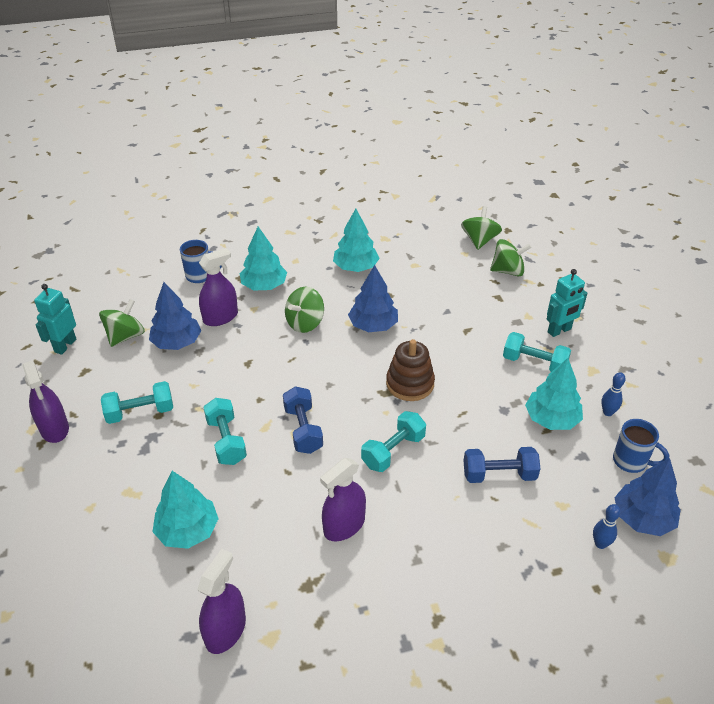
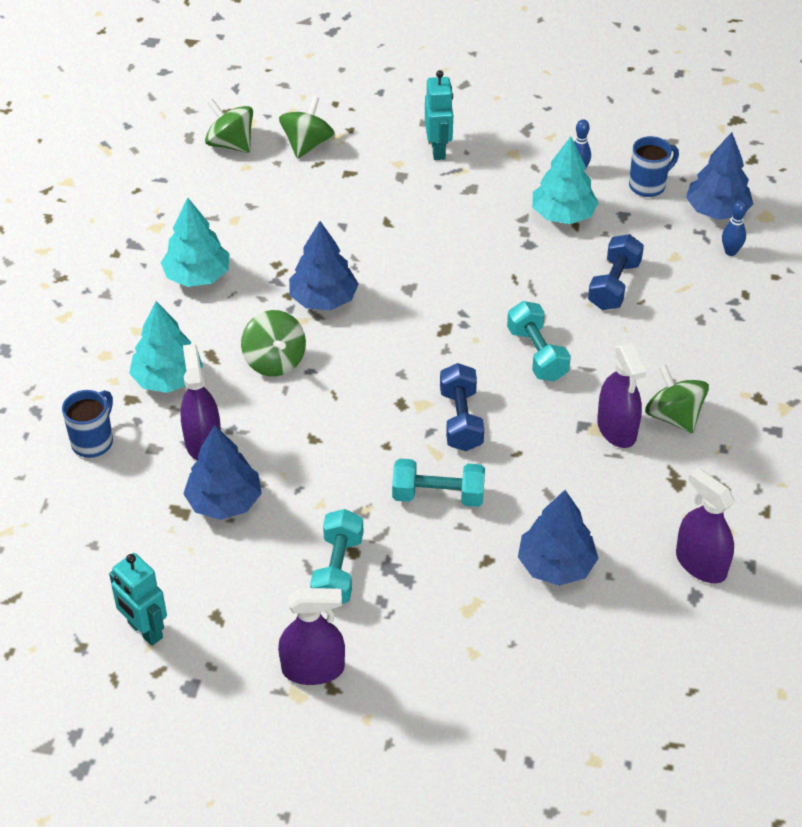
camera: 65 degrees left, 5 degrees up
green spinning top [99,299,145,347] -> green spinning top moved to [645,364,709,434]
turquoise tree [153,471,219,549] -> blue tree [518,490,598,586]
blue dumbbell [283,386,323,454] -> blue dumbbell turned 75 degrees clockwise [440,363,484,451]
brown stacking toy [386,339,435,401] -> none
turquoise dumbbell [503,332,571,372] -> none

